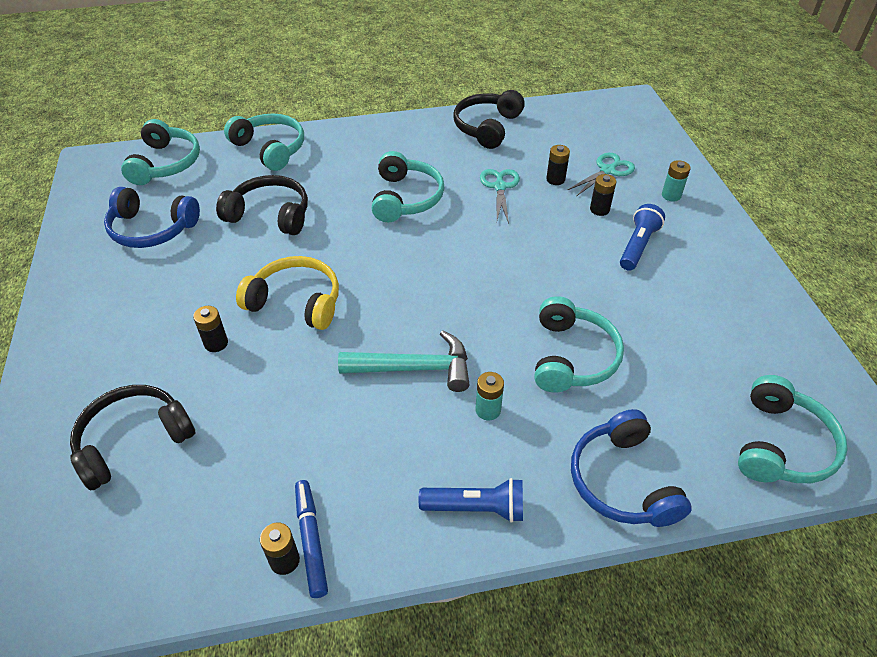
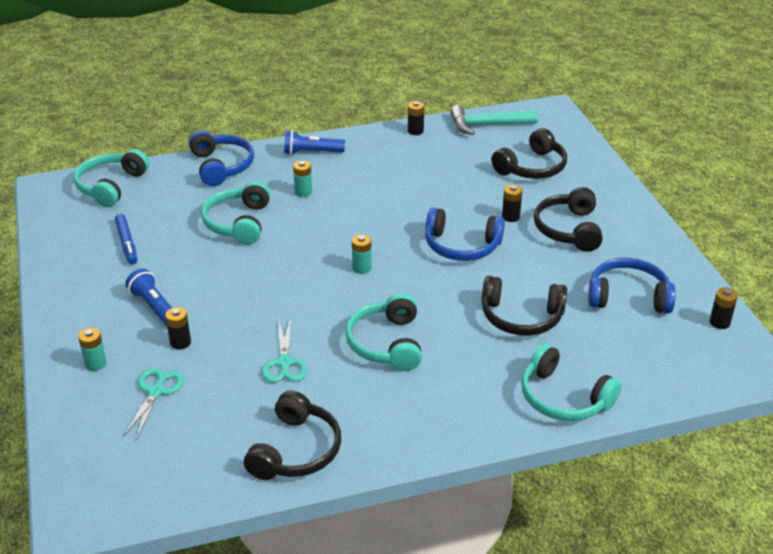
camera: 175 degrees right, 10 degrees down
turquoise headphones [121,119,200,185] -> none
yellow headphones [236,256,339,330] -> blue headphones [425,208,505,261]
blue marker [295,480,328,598] -> blue marker moved to [115,214,137,265]
turquoise hammer [338,331,470,392] -> turquoise hammer moved to [450,105,538,135]
black battery [546,145,570,185] -> black battery moved to [710,287,738,329]
turquoise scissors [568,153,635,196] -> turquoise scissors turned 150 degrees clockwise [123,368,184,440]
blue flashlight [620,204,665,271] -> blue flashlight turned 120 degrees clockwise [126,268,172,326]
none -> turquoise battery [352,234,372,274]
none -> black headphones [534,187,603,252]

